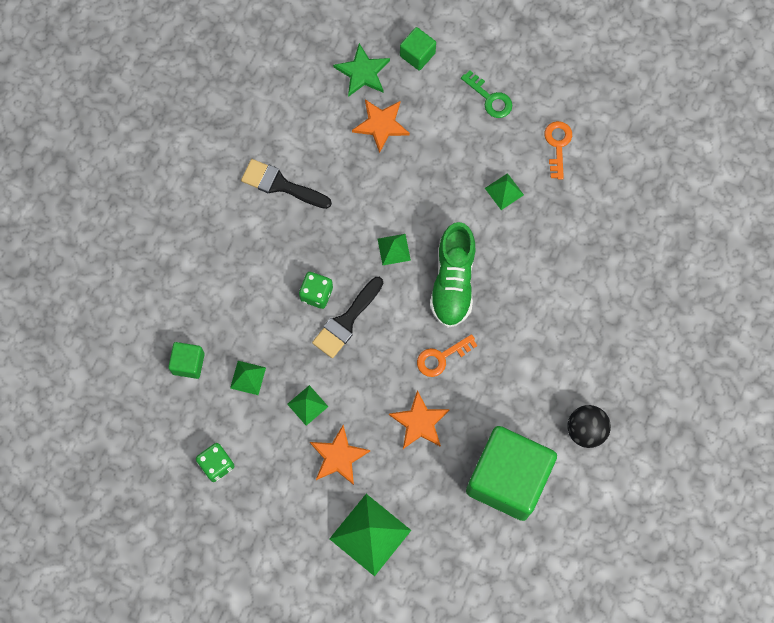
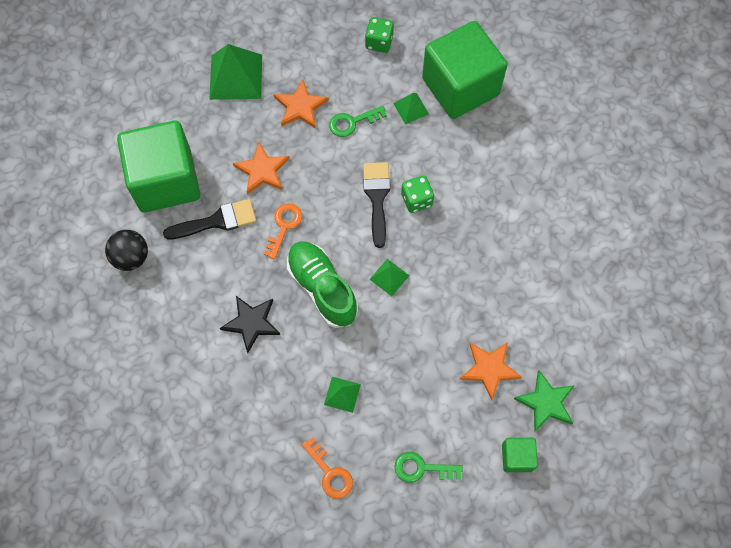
camera: 140 degrees right, 5 degrees down
green cube [168,342,205,379] -> green cube [422,21,507,119], size x2.30
black brush [241,159,332,209] -> black brush moved to [163,199,256,240]
green pyramid [287,385,328,426] -> green key [329,106,387,137]
none -> black star [220,296,280,353]

